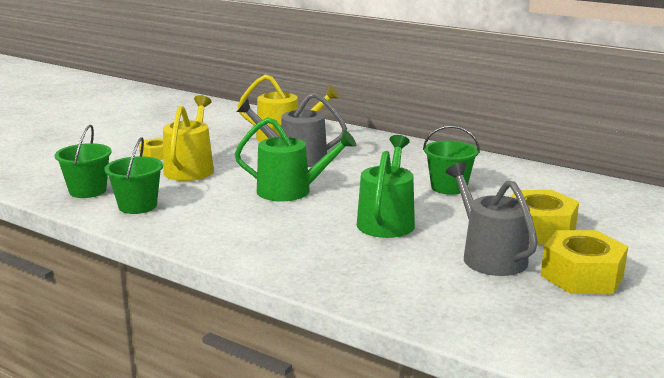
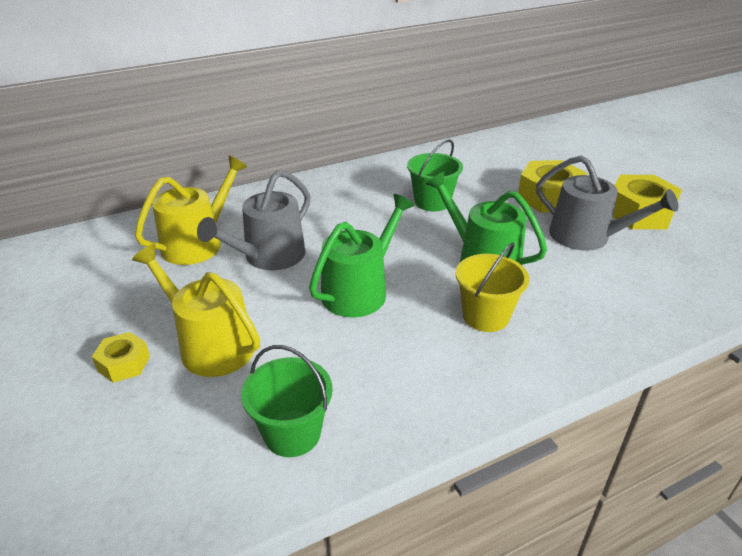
camera: 60 degrees left, 15 degrees up
green bucket [55,125,112,198] -> none
grey watering can [446,162,538,276] -> grey watering can turned 150 degrees counterclockwise [536,155,678,251]
none -> yellow bucket [456,242,529,332]

